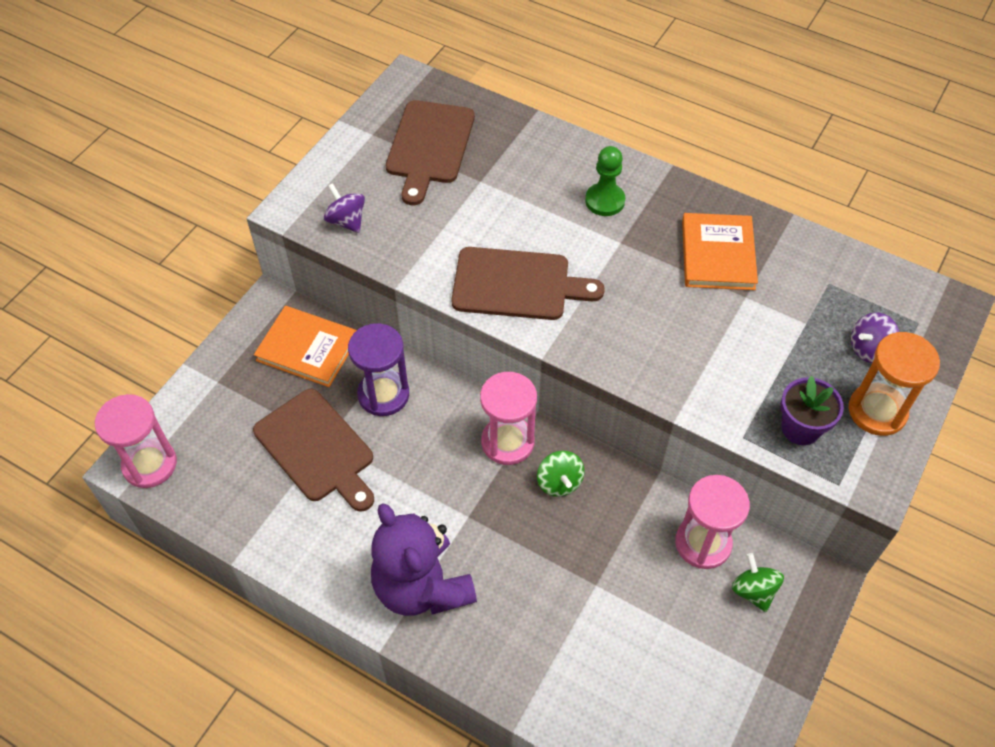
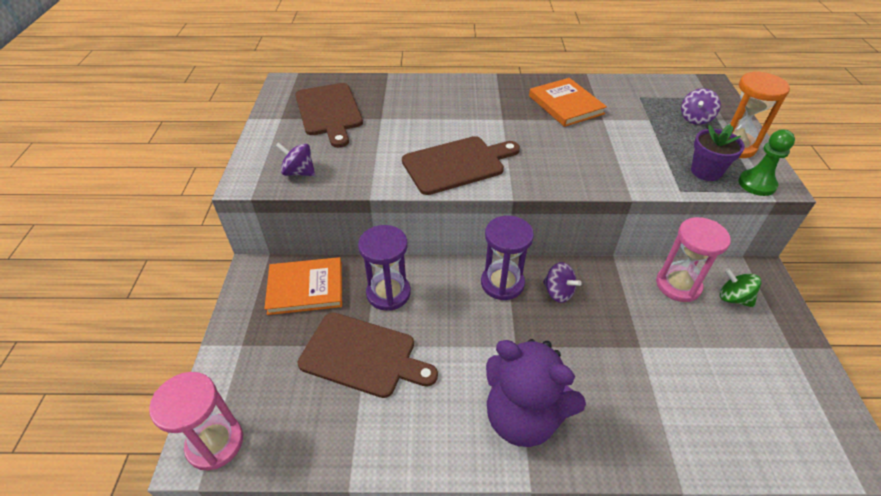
camera: 30 degrees left, 10 degrees down
pink hourglass [480,372,537,465] -> purple hourglass [481,216,534,300]
green spinning top [537,451,585,497] -> purple spinning top [543,262,582,303]
green pawn [585,146,625,216] -> green pawn moved to [738,130,795,196]

